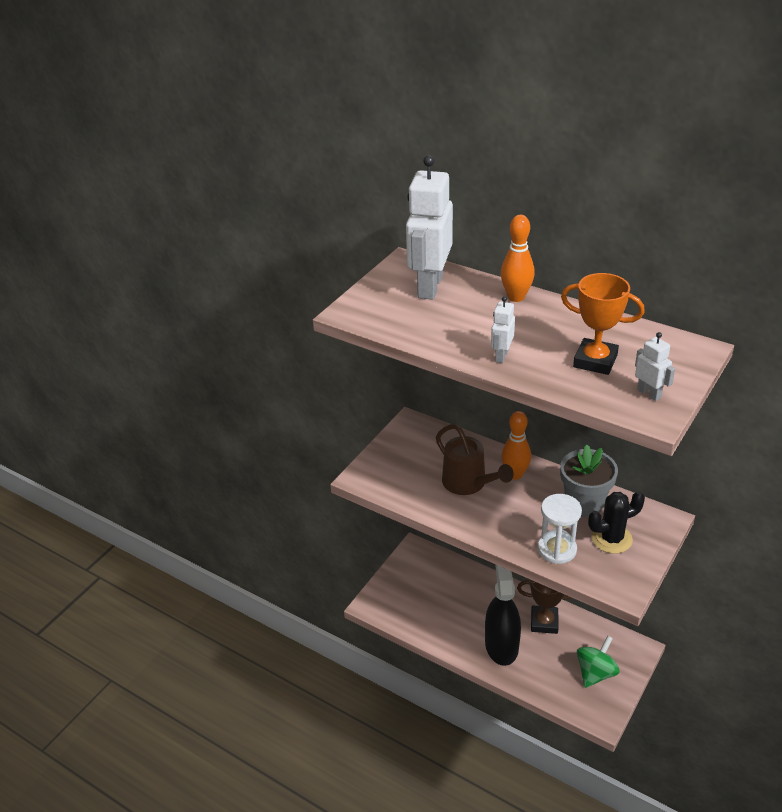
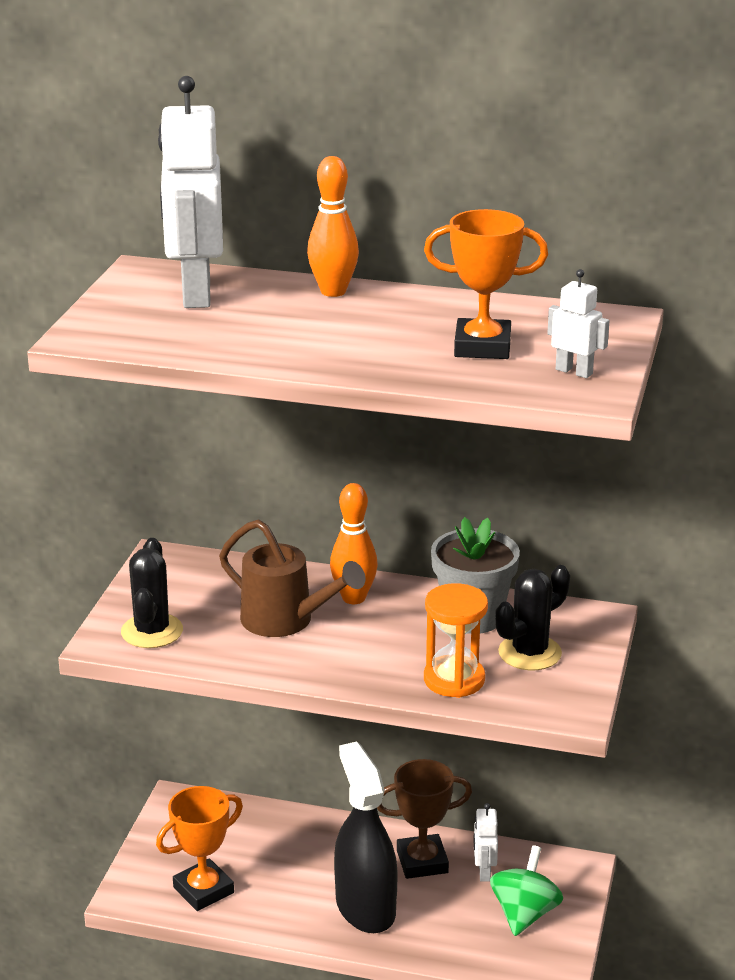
camera: 20 degrees left, 10 degrees down
white robot [491,296,515,363] -> white robot moved to [473,803,498,882]
white hourglass [538,494,582,564] -> orange hourglass [424,583,488,698]
none -> black cactus [121,538,183,648]
none -> orange trophy [156,786,243,911]

